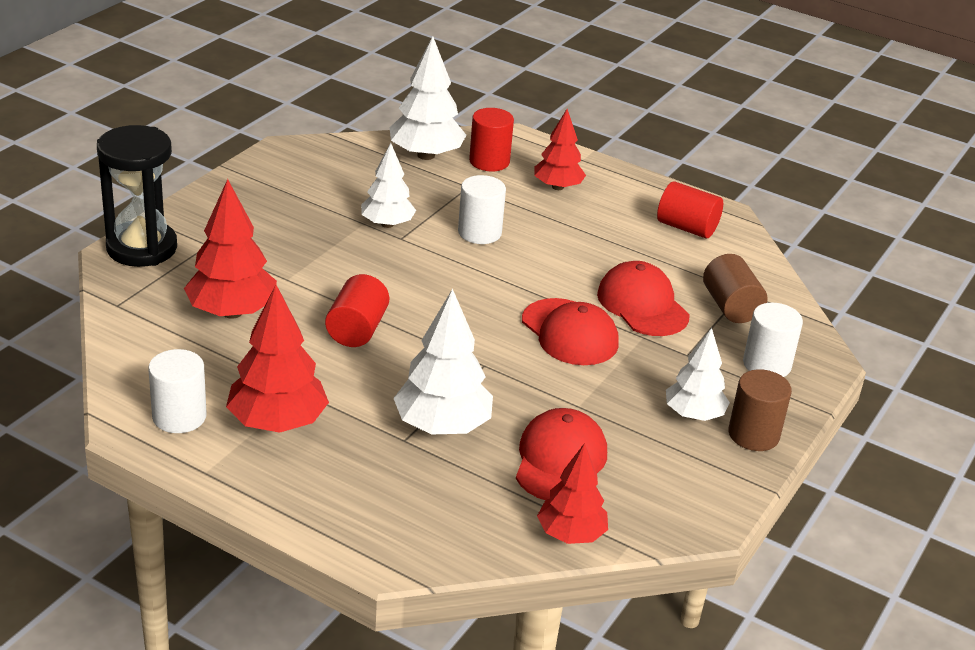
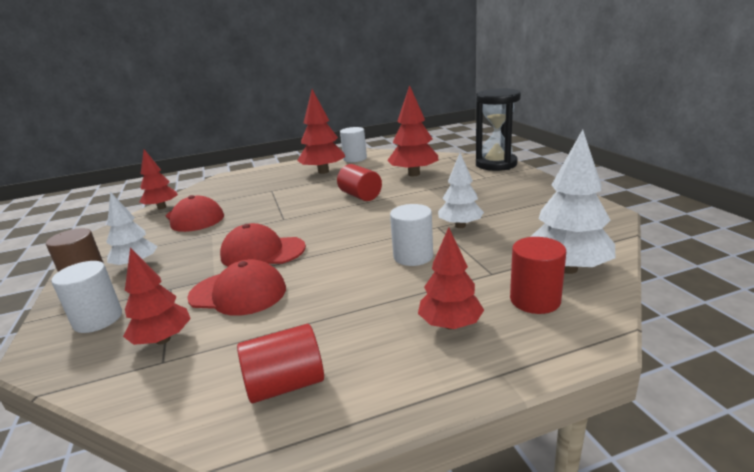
camera: 135 degrees right, 10 degrees down
white tree [394,289,493,434] -> none
brown cylinder [703,254,767,323] -> red tree [123,248,191,345]

